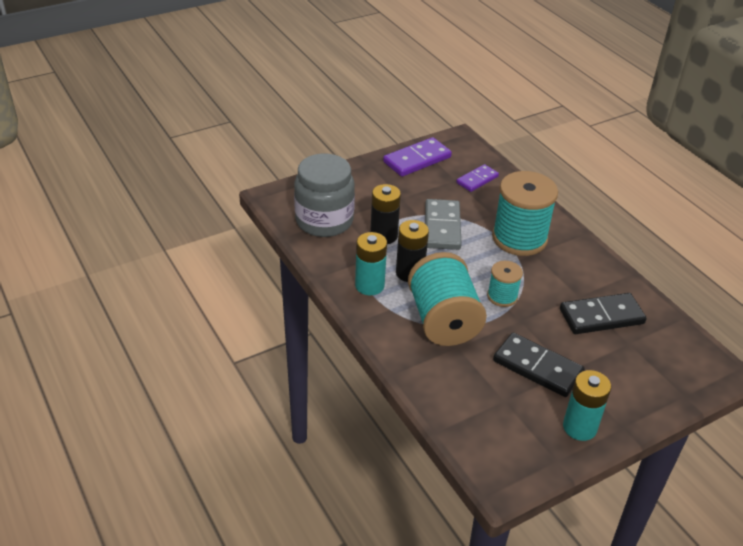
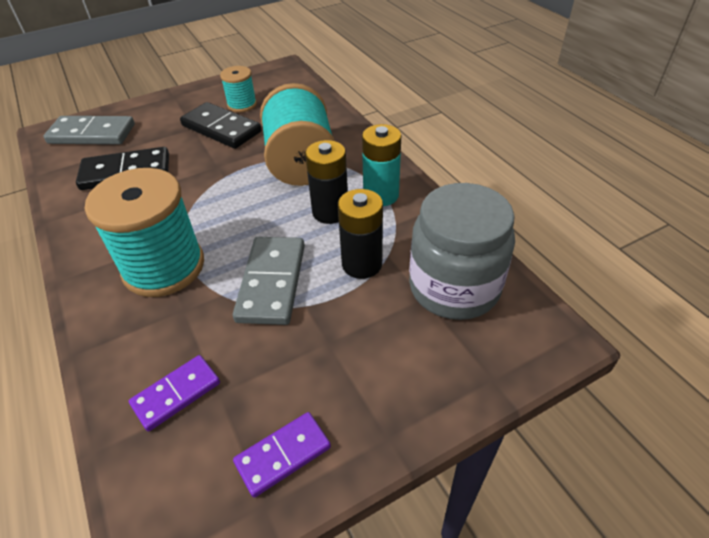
camera: 175 degrees left, 5 degrees up
purple domino [383,137,452,177] -> purple domino [233,412,331,498], size x0.63
turquoise spool [487,261,523,307] -> turquoise spool moved to [220,66,257,112]
turquoise battery [563,370,611,441] -> none
none -> grey domino [43,116,135,145]

